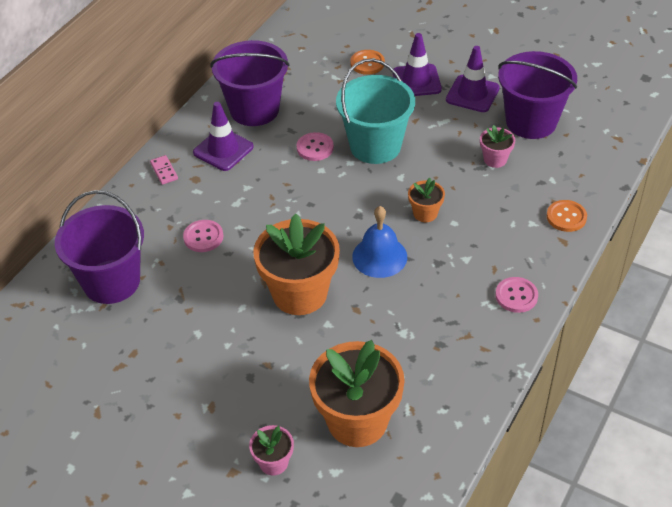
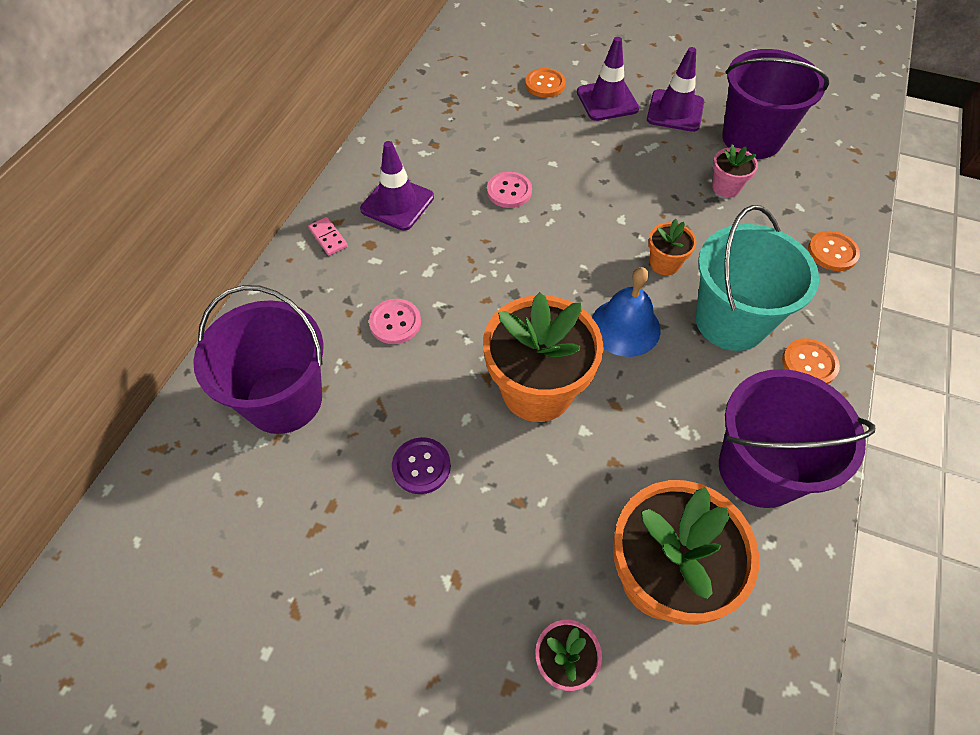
camera: 10 degrees left, 10 degrees up
purple bucket [210,40,290,126] -> purple bucket moved to [719,369,875,508]
turquoise bucket [336,58,415,164] -> turquoise bucket moved to [695,205,819,351]
pink button [495,277,538,313] -> orange button [782,338,840,384]
none -> purple button [392,437,451,494]

